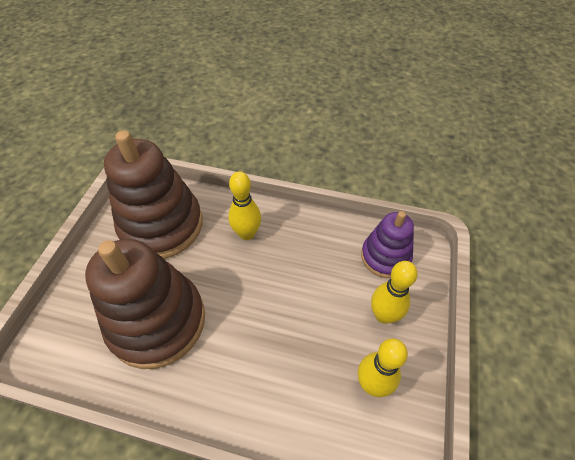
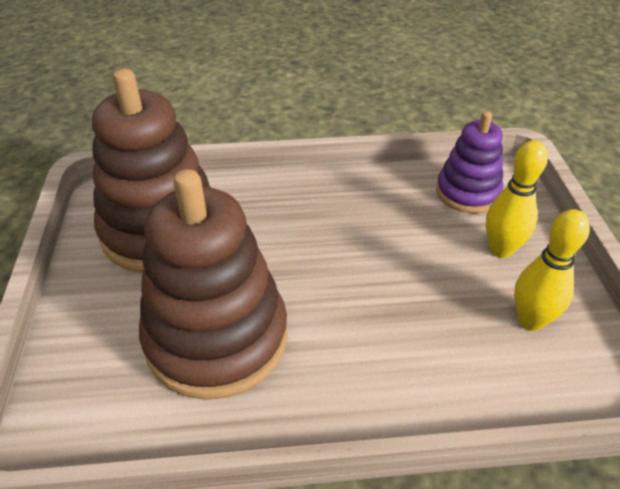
camera: 20 degrees left, 10 degrees down
yellow bowling pin [228,171,261,240] -> none

